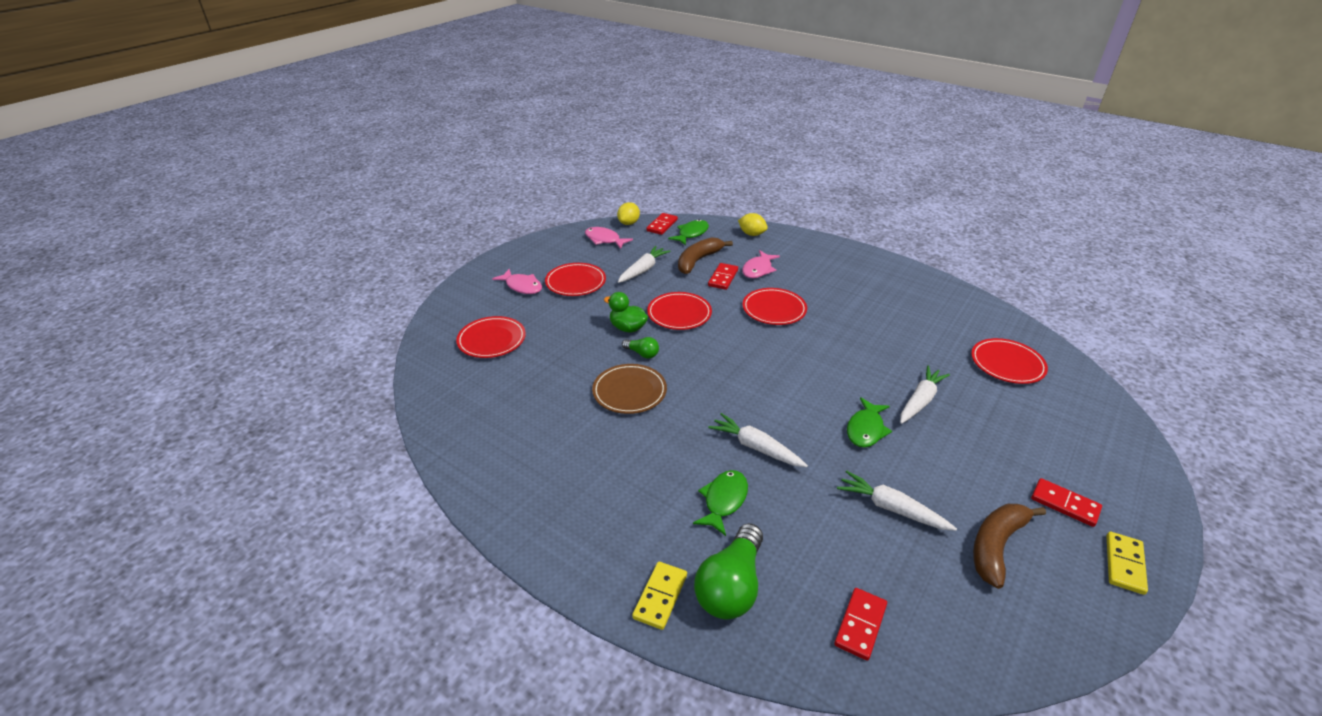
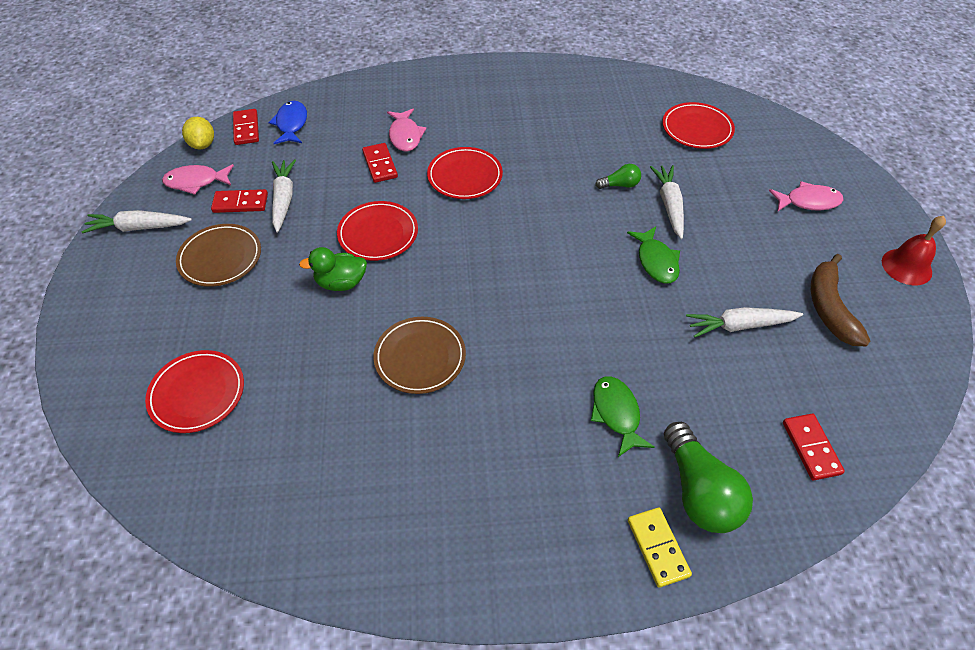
camera: 40 degrees left, 15 degrees up
pink fish [492,269,542,294] -> pink fish moved to [769,181,843,211]
red plate [545,263,606,296] -> brown plate [176,224,261,287]
green light bulb [622,337,659,359] -> green light bulb moved to [595,164,641,189]
green fish [668,219,709,245] -> blue fish [268,101,307,144]
brown banana [678,237,733,274] -> none
white carrot [708,413,808,467] -> white carrot moved to [81,210,192,233]
yellow lemon [738,213,768,236] -> none
red domino [1031,478,1102,527] -> red domino moved to [211,189,268,213]
yellow domino [1106,532,1148,595] -> red bell [882,216,946,285]

